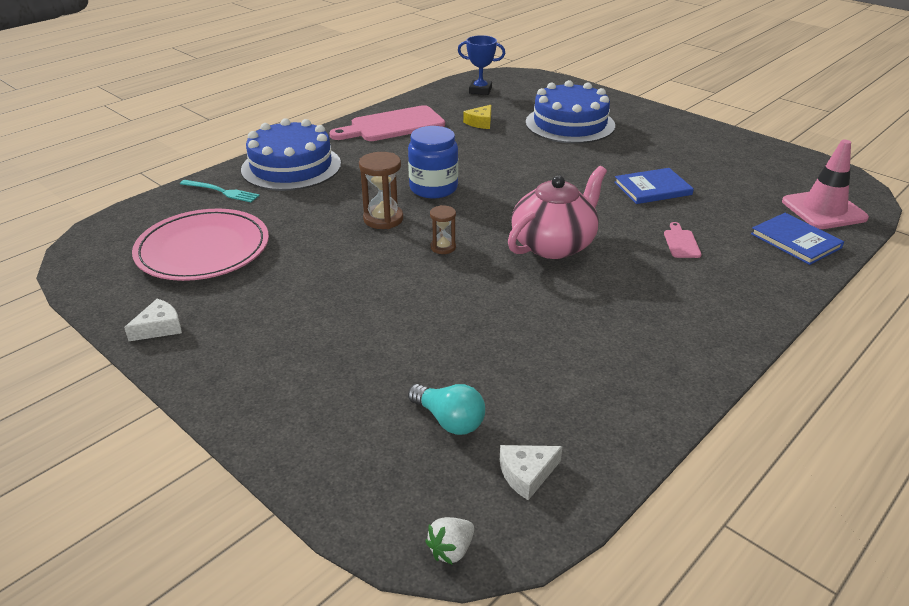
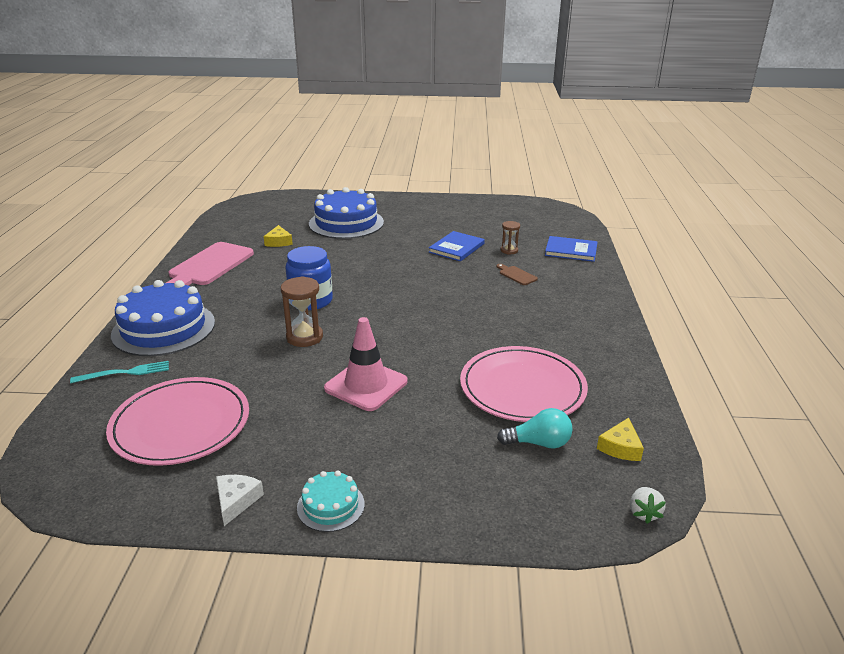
camera: 40 degrees left, 5 degrees down
brown hourglass [430,205,456,254] -> brown hourglass moved to [501,221,520,255]
blue trophy [458,35,505,95] -> none
white cheese [500,445,563,500] -> yellow cheese [597,418,644,461]
pink teapot [508,166,607,259] -> none
pink cutting board [664,222,702,258] -> brown cutting board [496,264,538,285]
pink traffic cone [782,140,869,229] -> pink traffic cone moved to [324,317,407,411]
none -> turquoise cake [297,471,365,532]
none -> pink plate [460,346,588,422]

